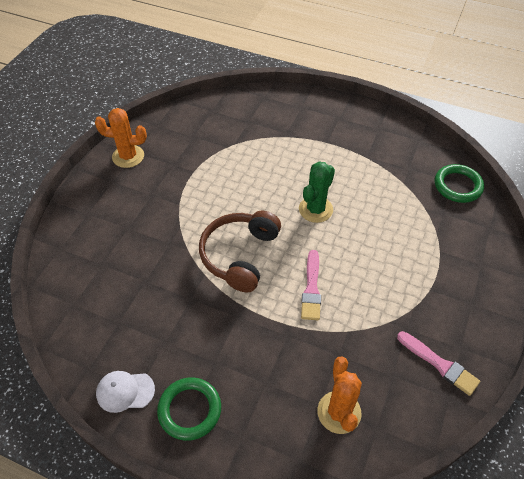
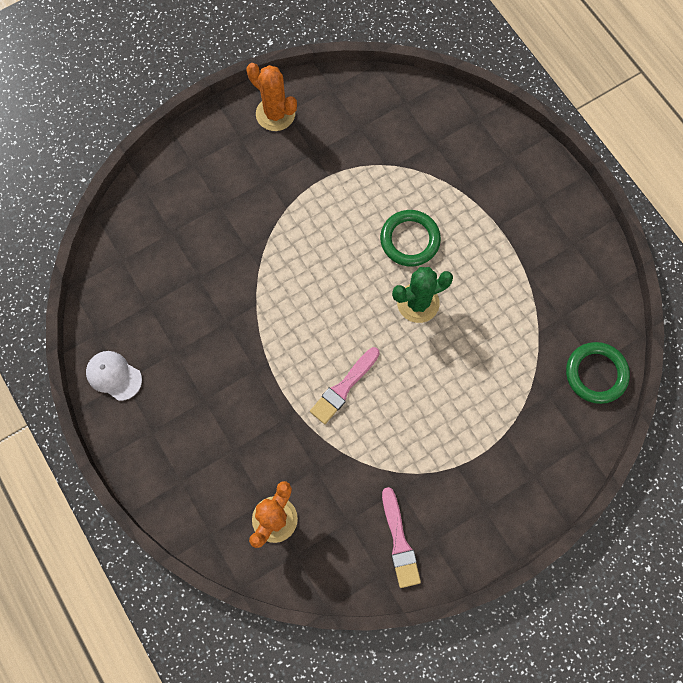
camera: 35 degrees right, 20 degrees up
green ring [157,377,221,441] -> green ring moved to [380,210,441,266]
brown headphones [199,211,281,292] -> none

